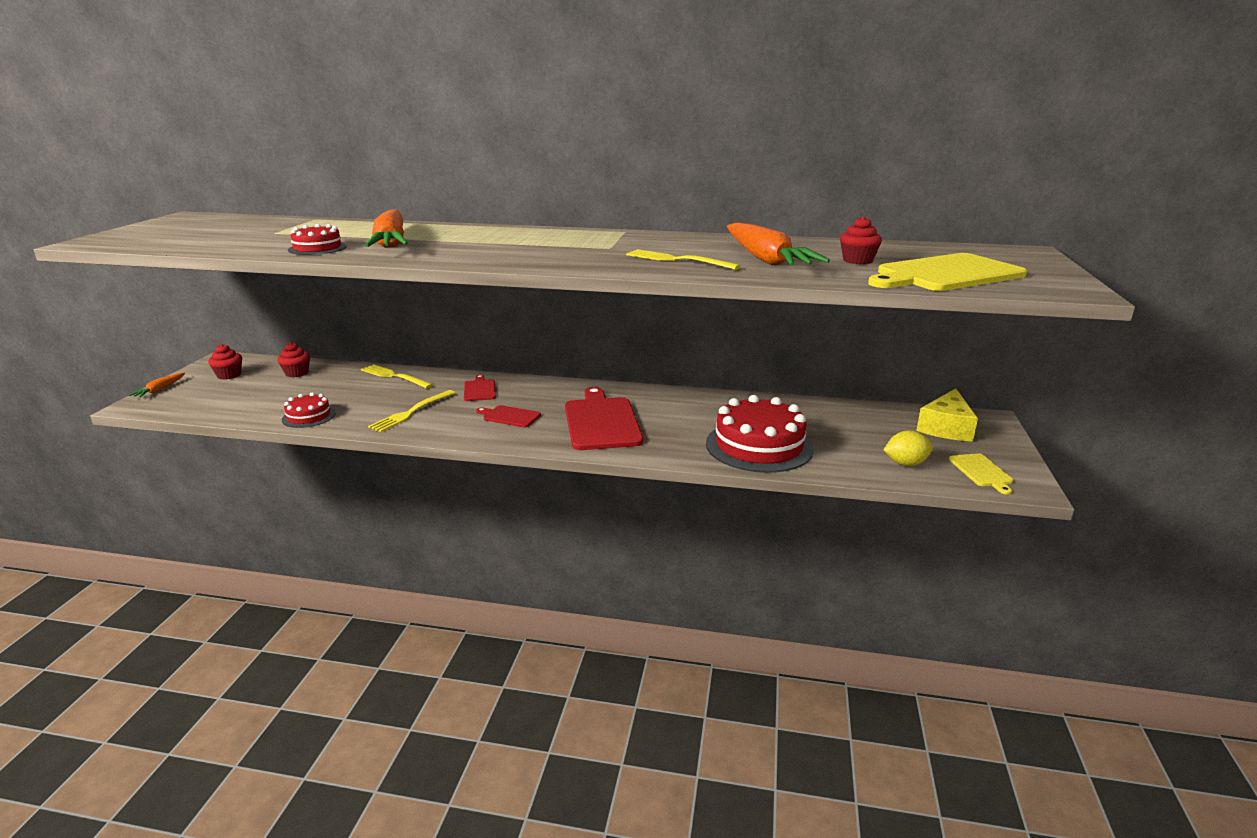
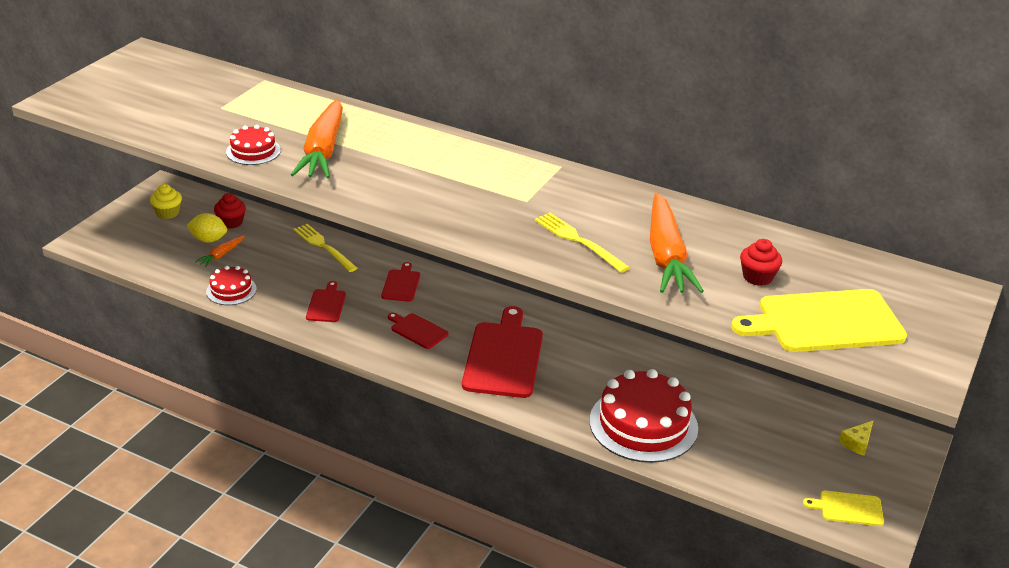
camera: 15 degrees right, 10 degrees up
orange carrot [128,373,185,397] -> orange carrot moved to [195,235,245,267]
red cupcake [208,344,242,379] -> yellow cupcake [150,184,182,219]
yellow fork [368,390,455,432] -> red cutting board [306,281,346,322]
yellow lemon [883,431,933,466] -> yellow lemon moved to [187,213,227,242]
yellow cheese [916,388,978,442] -> yellow cheese [839,421,873,456], size x0.52
yellow cutting board [949,453,1013,495] -> yellow cutting board turned 90 degrees clockwise [803,491,884,526]

